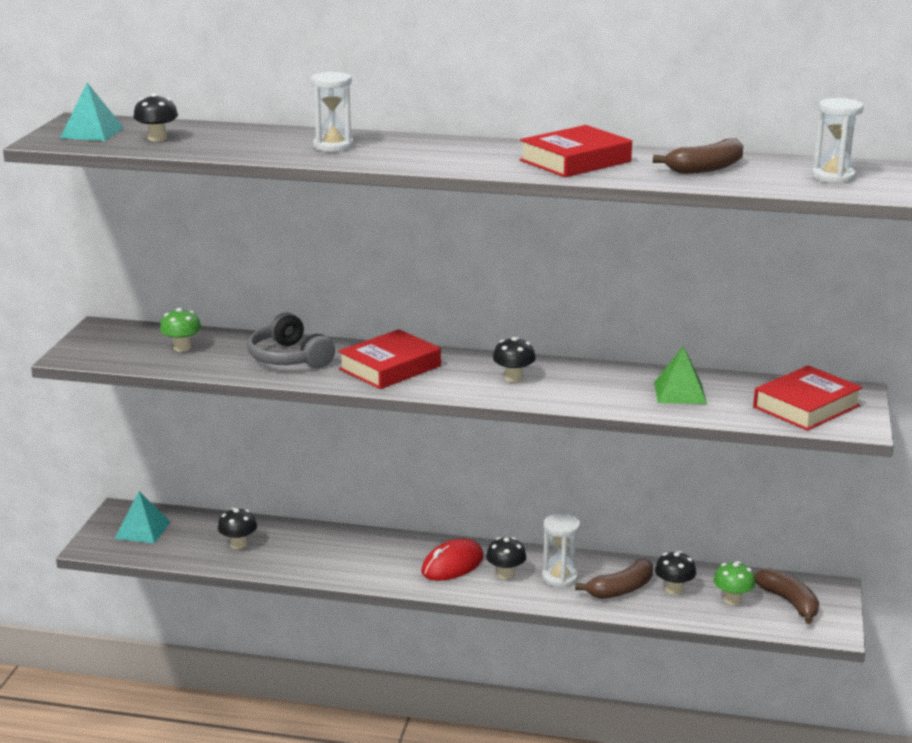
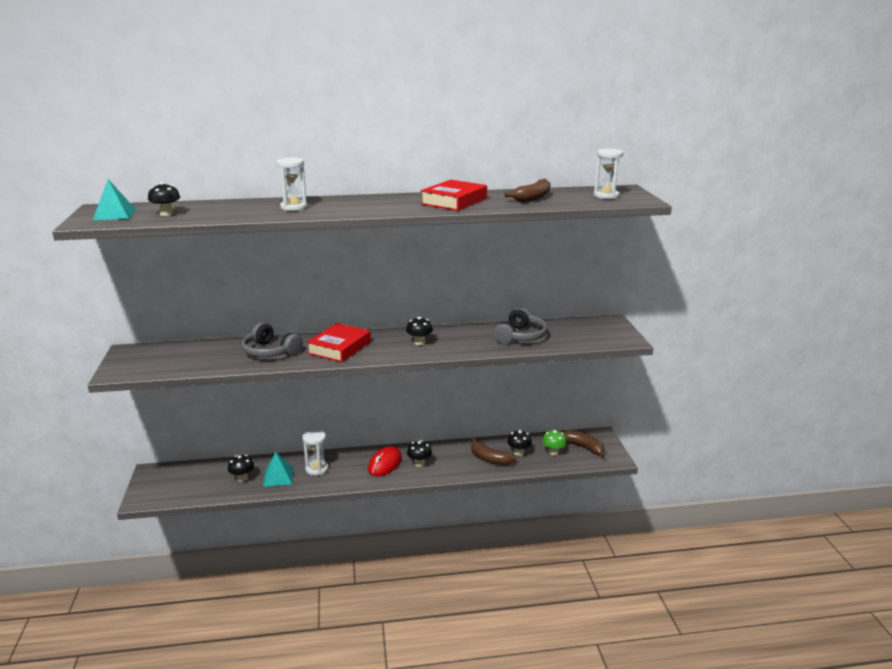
camera: 20 degrees left, 0 degrees up
turquoise pyramid [115,491,170,543] -> turquoise pyramid moved to [263,452,293,487]
green mushroom [160,308,201,352] -> none
white hourglass [542,514,580,588] -> white hourglass moved to [302,430,328,476]
brown banana [575,559,653,599] -> brown banana turned 90 degrees clockwise [471,438,516,465]
green pyramid [654,346,707,404] -> grey headphones [494,308,547,344]
red book [753,365,863,431] -> none

